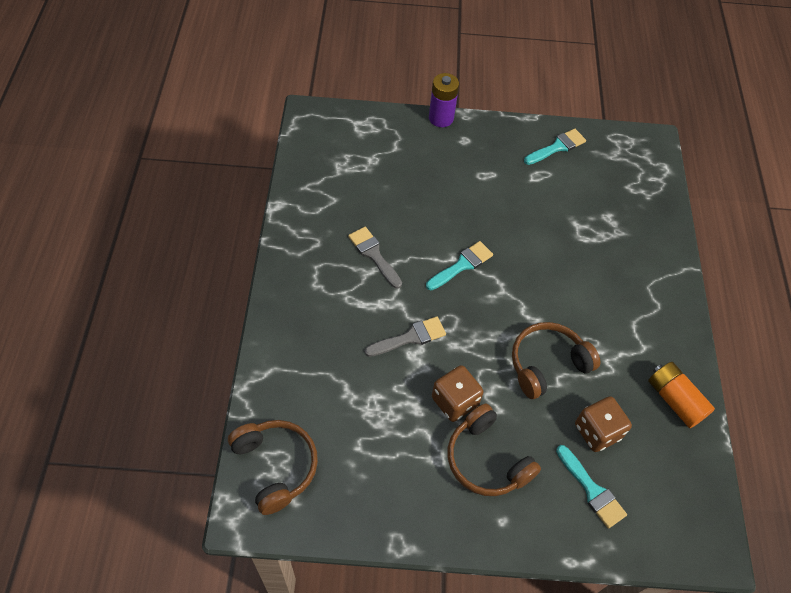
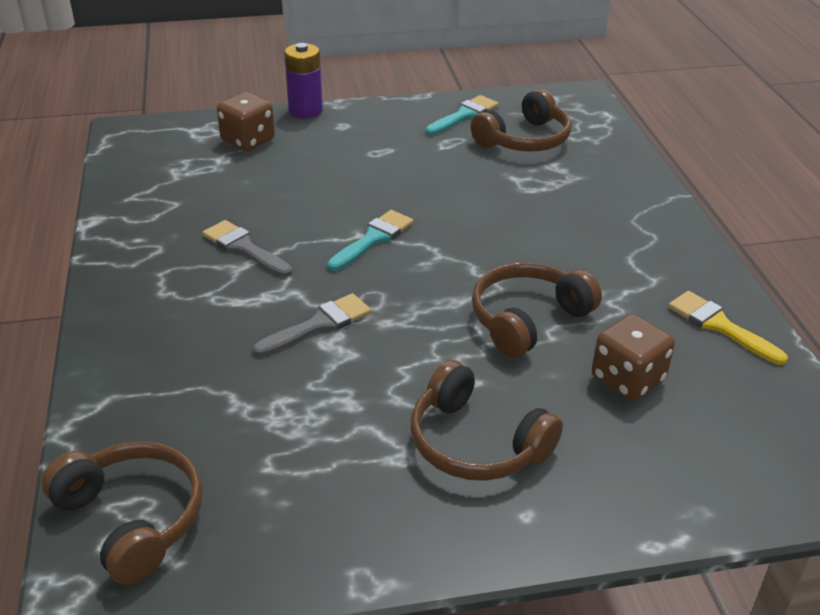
camera: 10 degrees left, 20 degrees down
brown dice [432,365,484,422] -> brown dice moved to [217,92,275,151]
turquoise brush [556,445,627,528] -> none
orange battery [648,362,715,428] -> yellow brush [668,291,788,365]
none -> brown headphones [471,89,571,151]

